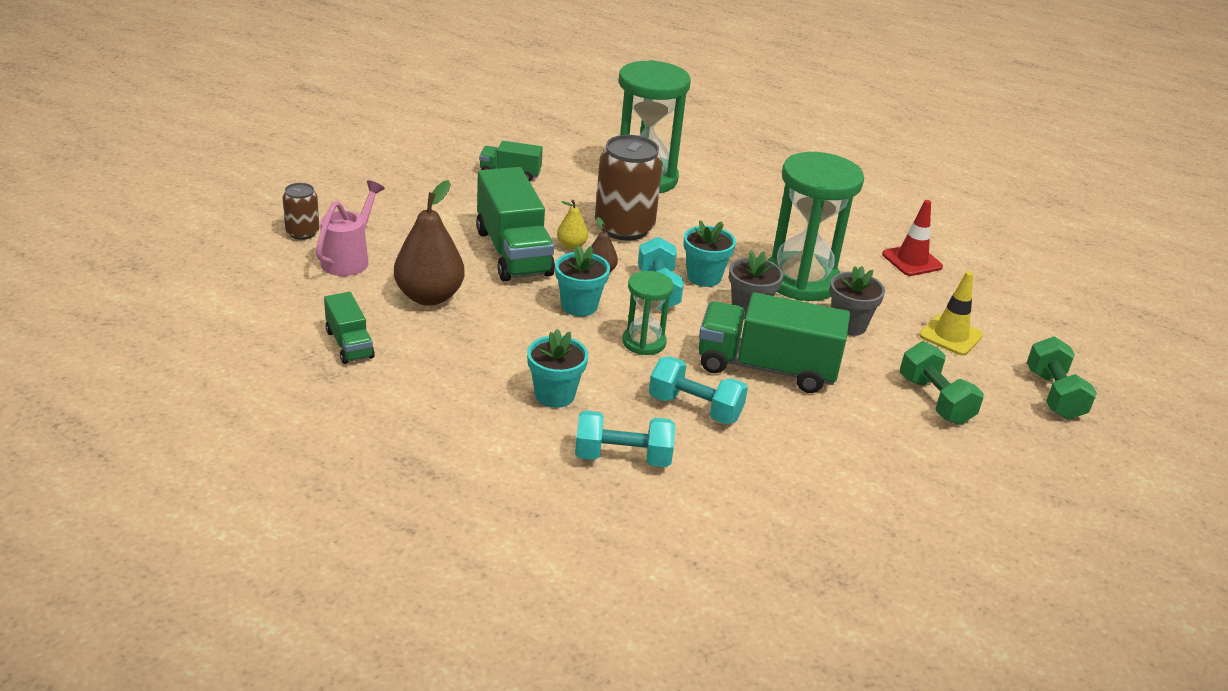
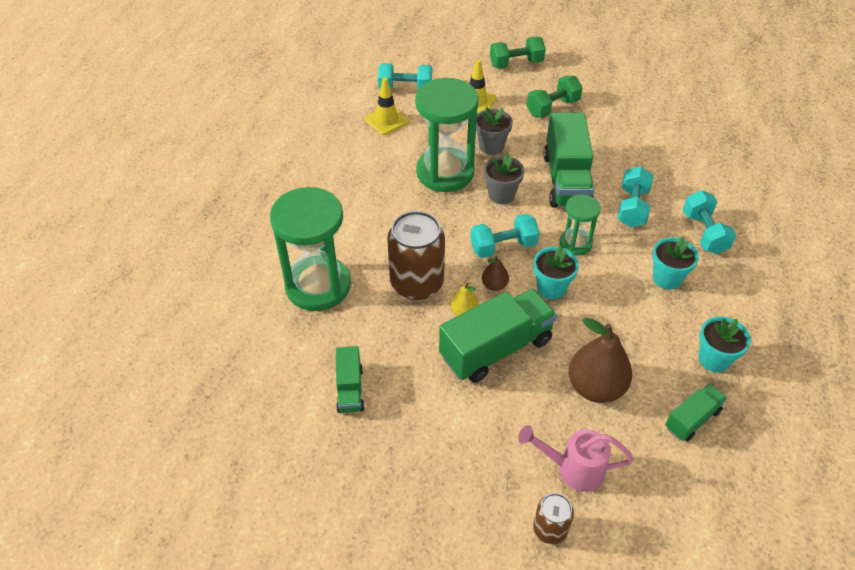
camera: 100 degrees left, 15 degrees up
turquoise flower pot [683,220,736,287] -> turquoise flower pot moved to [699,316,751,372]
red traffic cone [882,200,943,276] -> yellow traffic cone [365,78,409,135]
none -> turquoise dumbbell [378,63,432,90]

